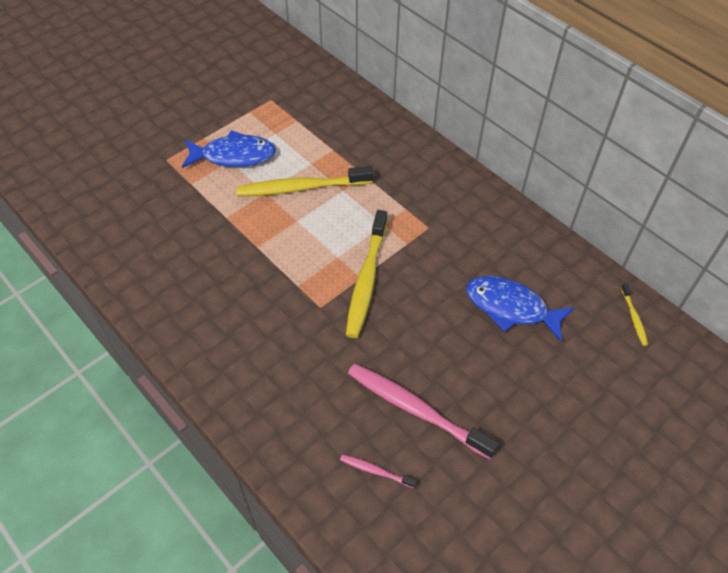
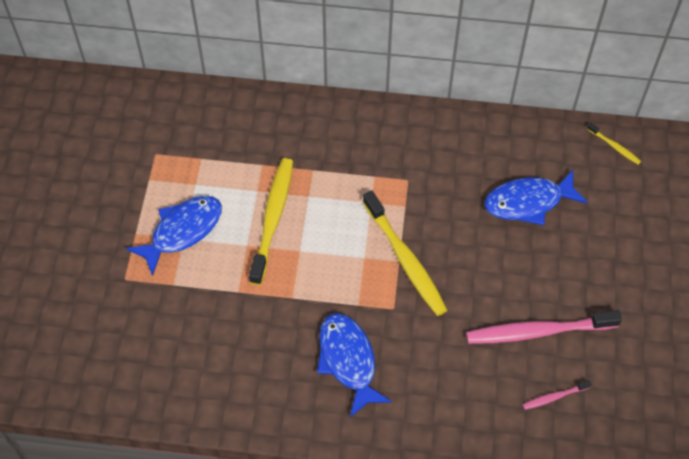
camera: 40 degrees left, 5 degrees up
yellow toothbrush [237,166,373,196] -> yellow toothbrush turned 150 degrees clockwise [249,158,293,285]
none -> blue fish [317,313,392,417]

